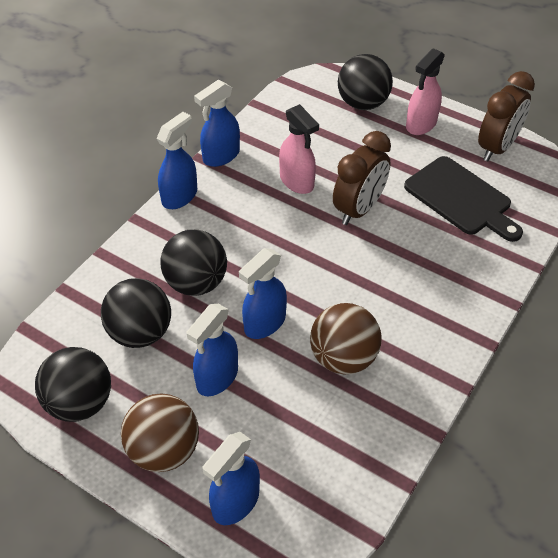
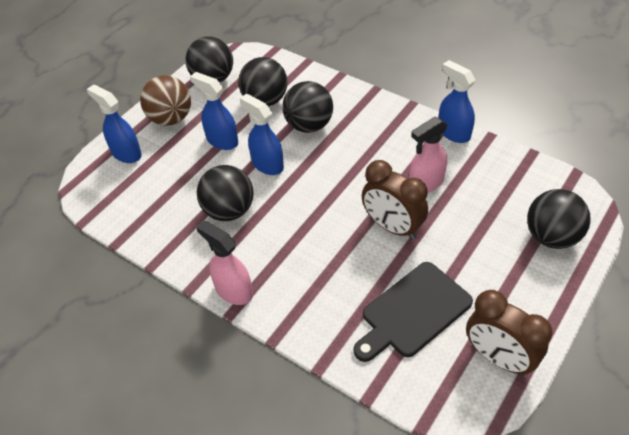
camera: 95 degrees right, 0 degrees up
blue spray bottle [156,112,197,209] -> none
brown ball [310,303,382,375] -> black ball [197,165,253,221]
pink spray bottle [406,48,445,135] -> pink spray bottle moved to [196,221,253,305]

